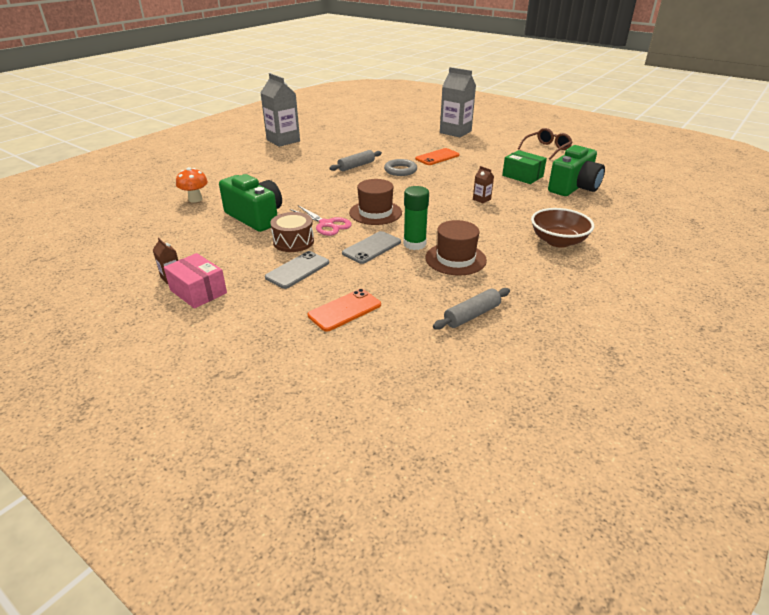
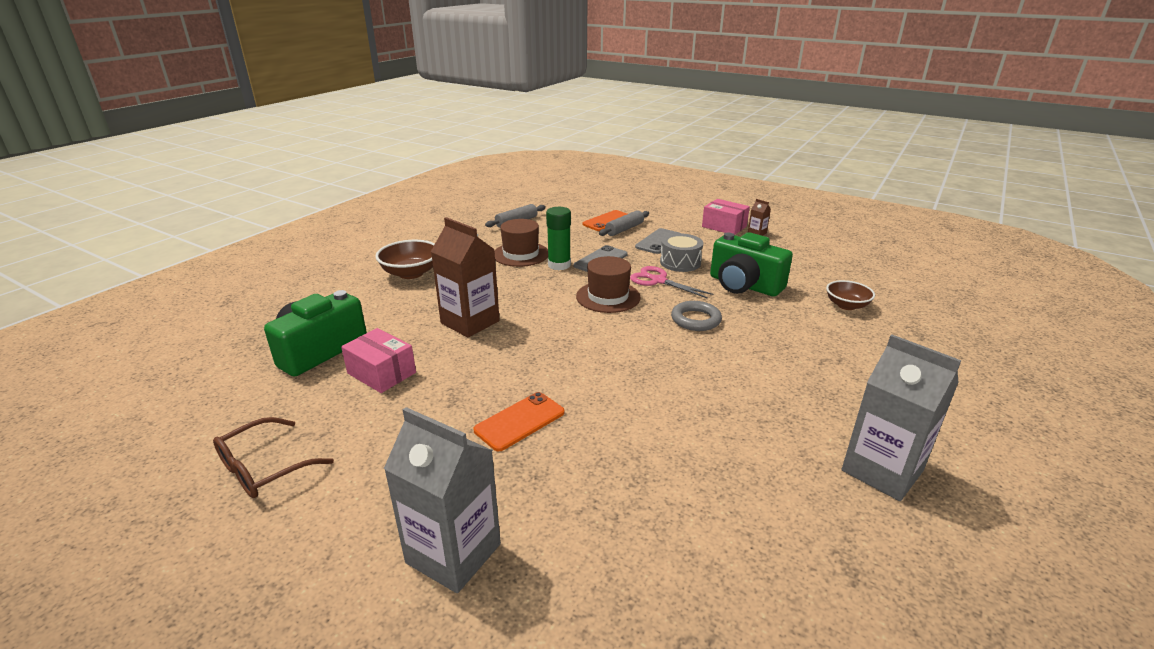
camera: 175 degrees right, 5 degrees down
orange mushroom [176,167,208,203] -> brown bowl [826,280,875,310]
brown drum [270,212,314,252] -> grey drum [660,233,703,272]
grey rolling pin [330,150,382,171] -> grey rolling pin moved to [599,210,649,236]
grey ring [384,159,417,176] -> grey ring moved to [671,301,722,331]
brown carton [473,166,494,203] -> brown carton [431,217,500,338], size x2.34
green box [502,150,547,184] -> pink box [341,328,416,393]

